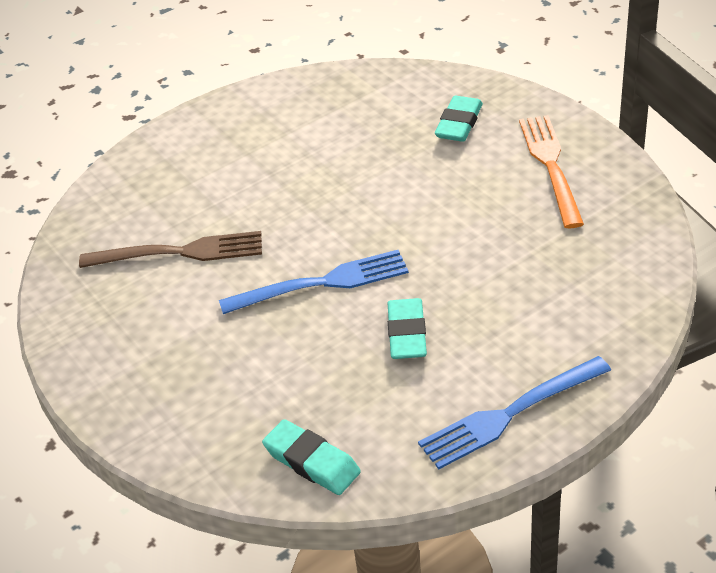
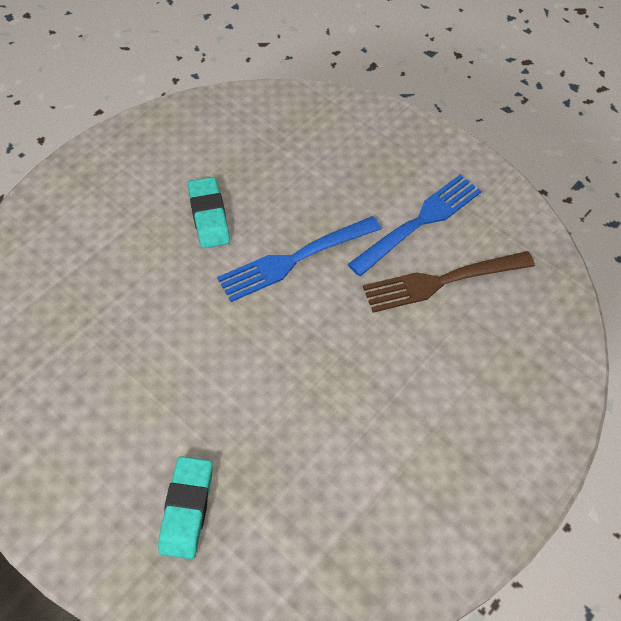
camera: 160 degrees right, 15 degrees up
turquoise eraser [262,419,361,495] -> none
blue fork [418,356,611,469] -> blue fork moved to [348,175,481,276]
orange fork [519,115,584,228] -> none

